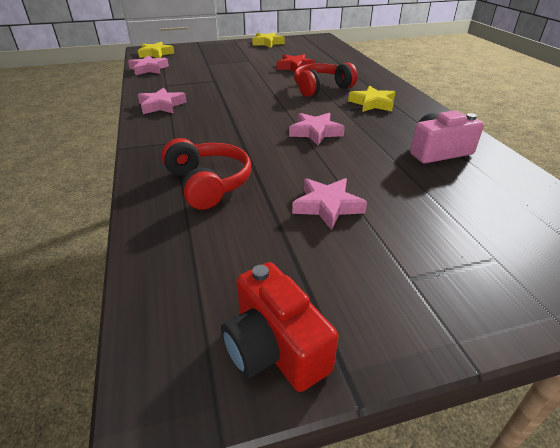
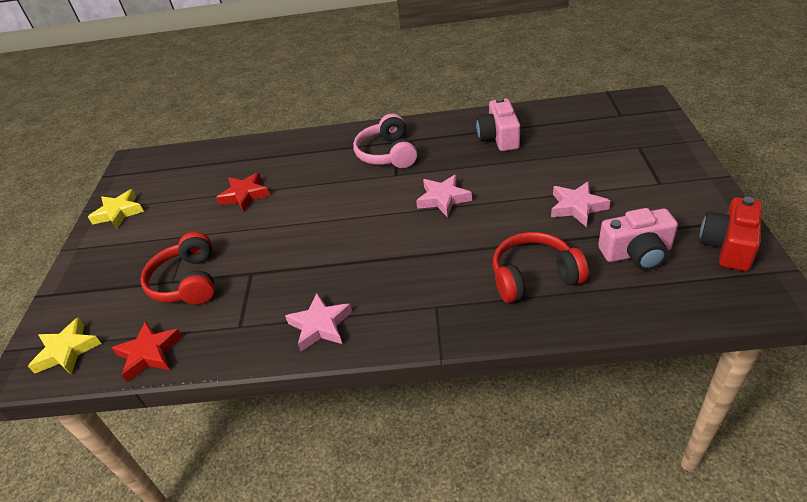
camera: 70 degrees left, 5 degrees up
pink star [128,55,169,75] -> red star [112,321,183,382]
red camera [221,262,338,392] -> red camera turned 135 degrees clockwise [699,197,762,271]
red headphones [294,62,357,97] -> red headphones moved to [140,232,215,305]
yellow star [348,86,395,112] -> pink headphones [353,113,417,168]
none -> pink camera [598,208,678,270]

